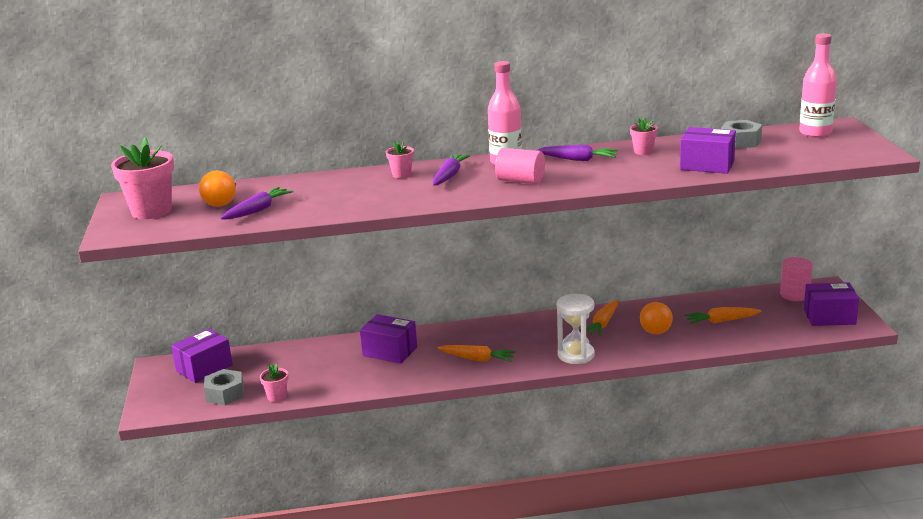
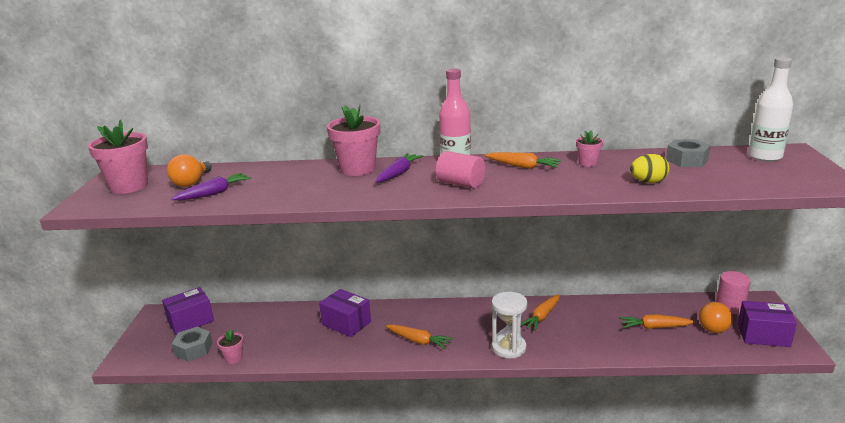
camera: 10 degrees right, 0 degrees up
pink flower pot [386,141,414,178] -> pink flower pot [327,105,380,176], size x2.02
purple carrot [536,145,618,161] -> orange carrot [485,152,562,169]
orange light bulb [640,302,673,334] -> orange light bulb moved to [699,301,733,333]
purple box [680,127,736,174] -> yellow egg [630,154,669,183]
pink bottle [799,33,837,138] -> white bottle [749,57,793,162]

